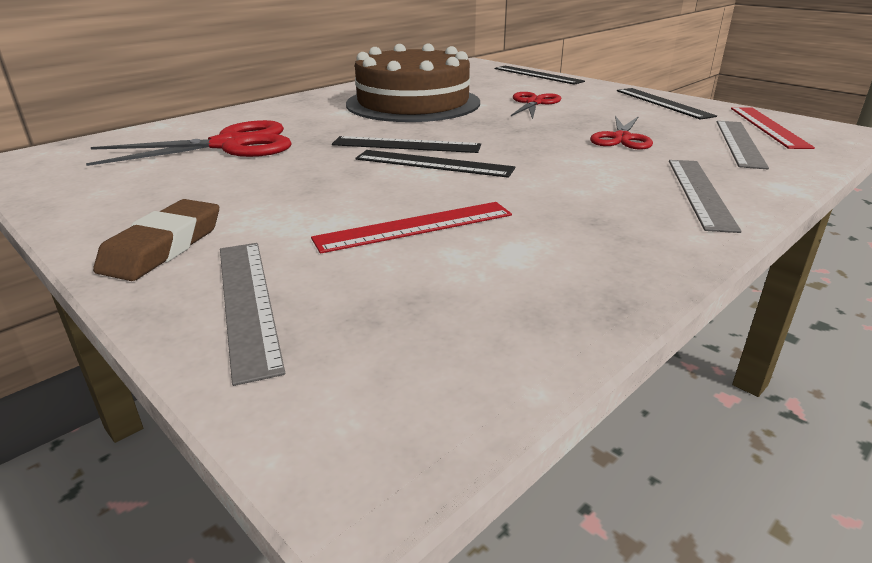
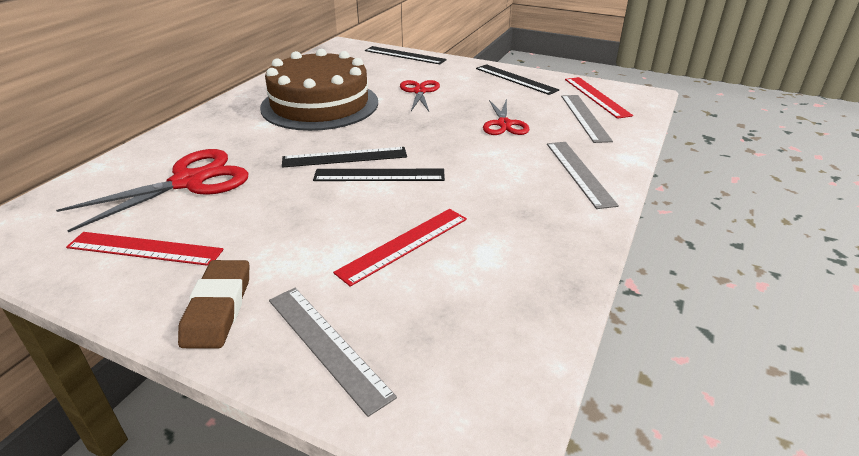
camera: 20 degrees left, 5 degrees up
none -> red ruler [66,232,224,266]

